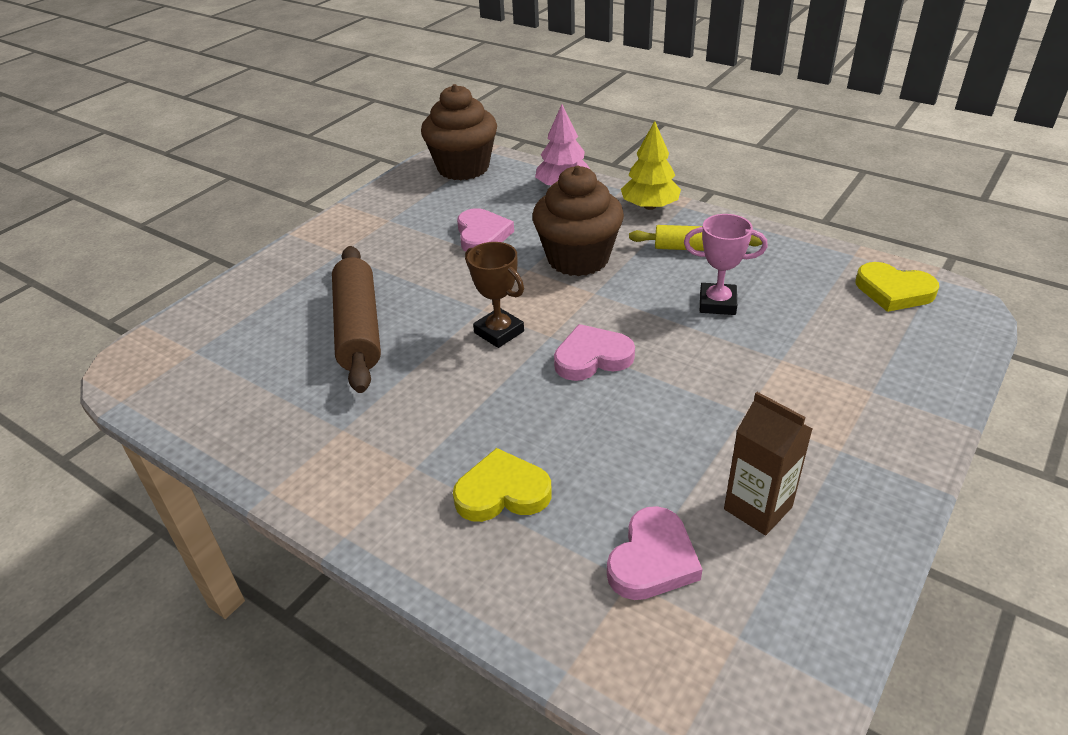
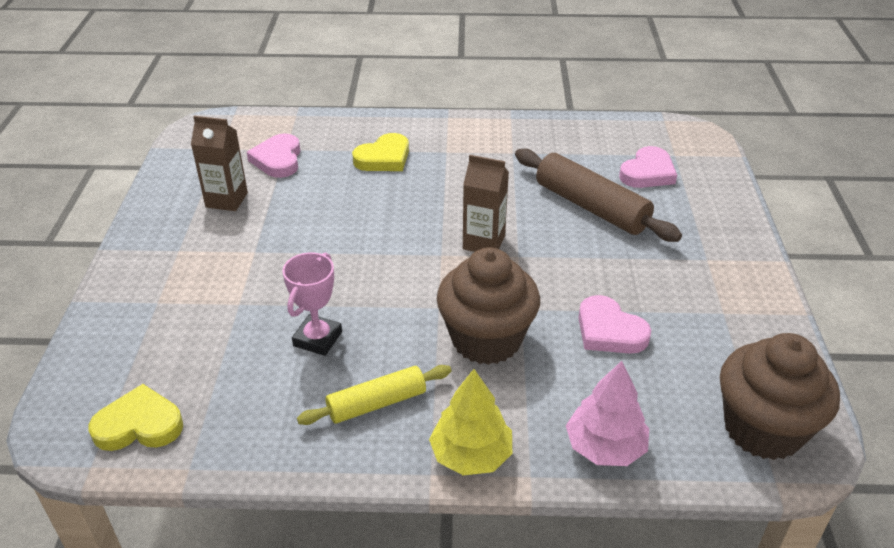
camera: 145 degrees right, 0 degrees up
brown trophy [465,242,524,348] -> brown carton [463,155,509,252]
pink heart [554,324,635,381] -> pink heart moved to [619,146,677,188]
pink trophy [684,214,768,315] -> pink trophy turned 45 degrees counterclockwise [282,252,342,356]

